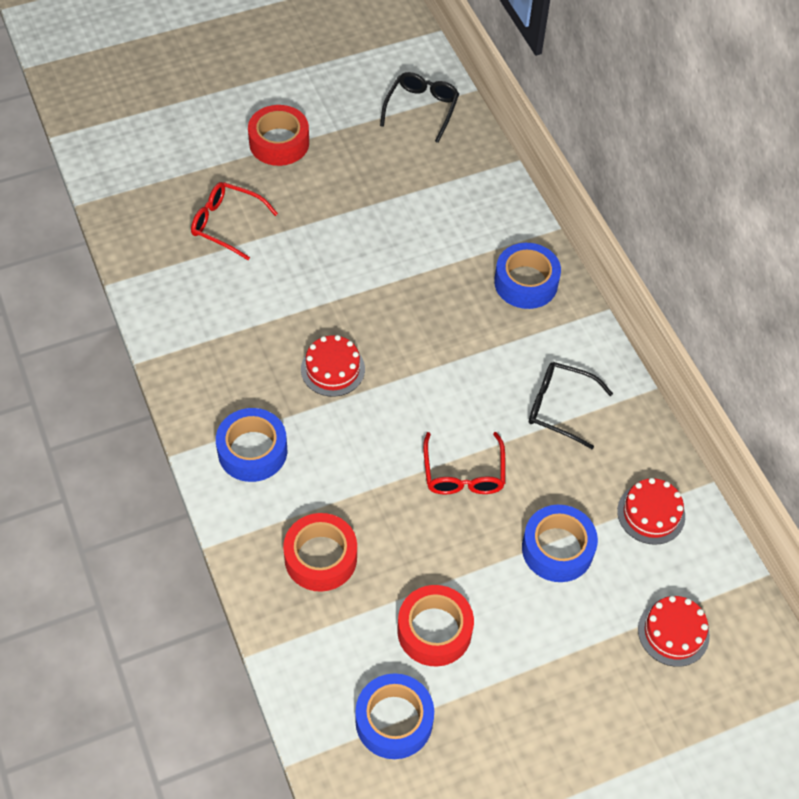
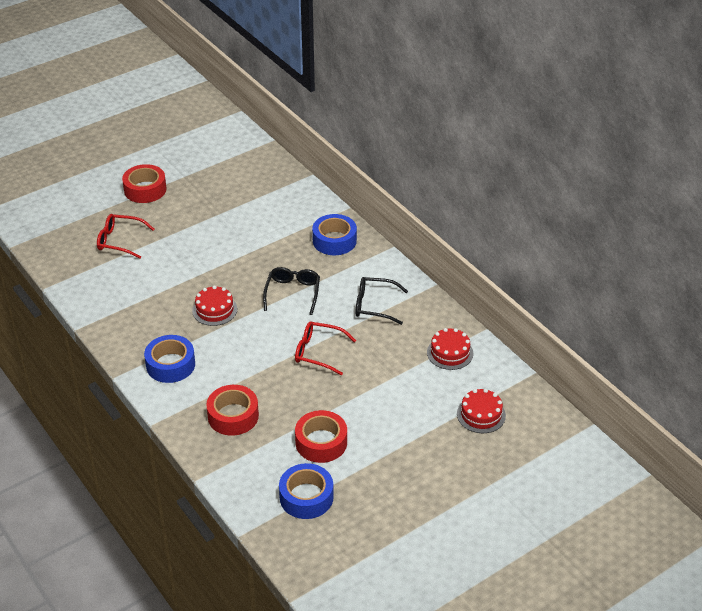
camera: 10 degrees left, 15 degrees down
black glasses [380,72,459,143] -> black glasses moved to [263,267,320,315]
red glasses [423,432,505,495] -> red glasses turned 120 degrees clockwise [295,322,356,375]
blue tape [522,505,598,582] -> none

